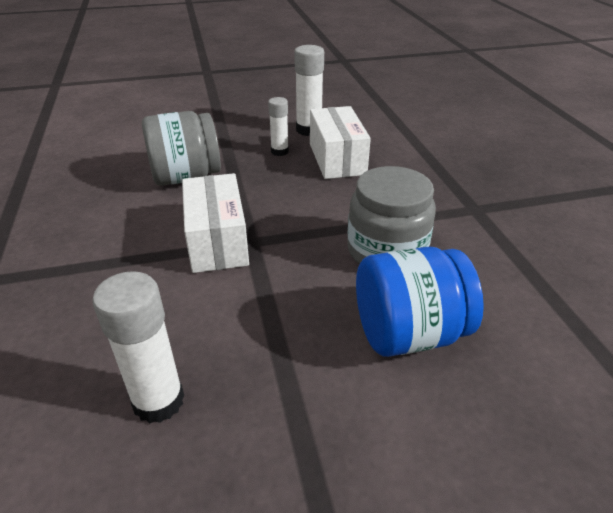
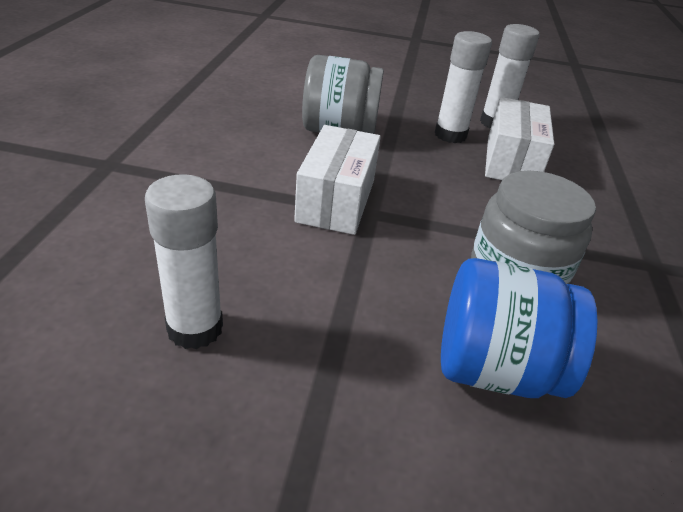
camera: 20 degrees right, 0 degrees up
white glue stick [268,97,289,156] -> white glue stick [435,31,492,143], size x1.59

